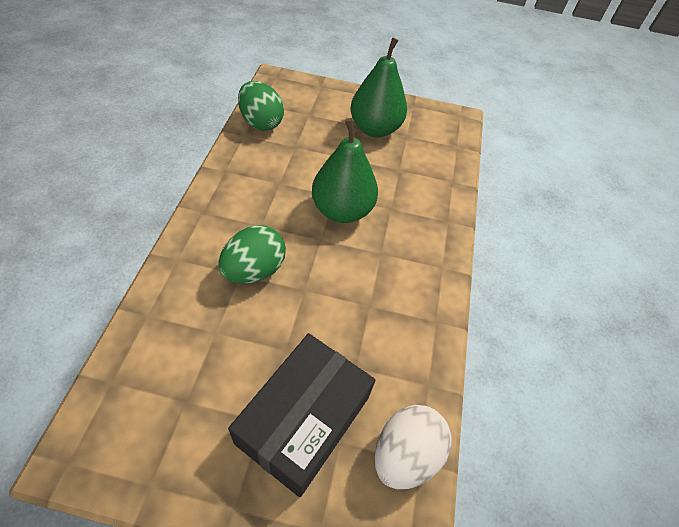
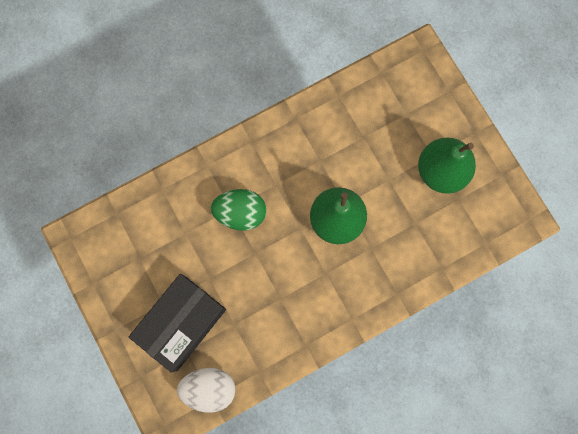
camera: 55 degrees right, 25 degrees up
black box [228,333,376,497] -> black box turned 45 degrees counterclockwise [129,274,226,373]
green egg [238,81,284,131] -> none

